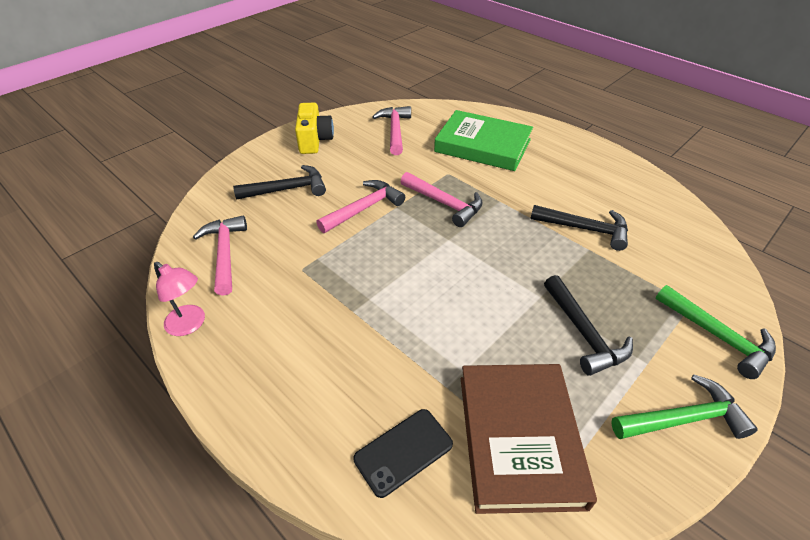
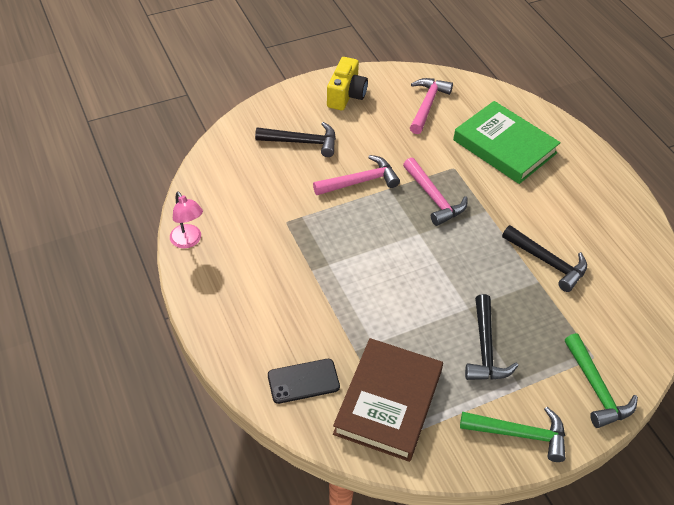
camera: 20 degrees right, 5 degrees up
pink hammer [193,215,247,296] -> none

